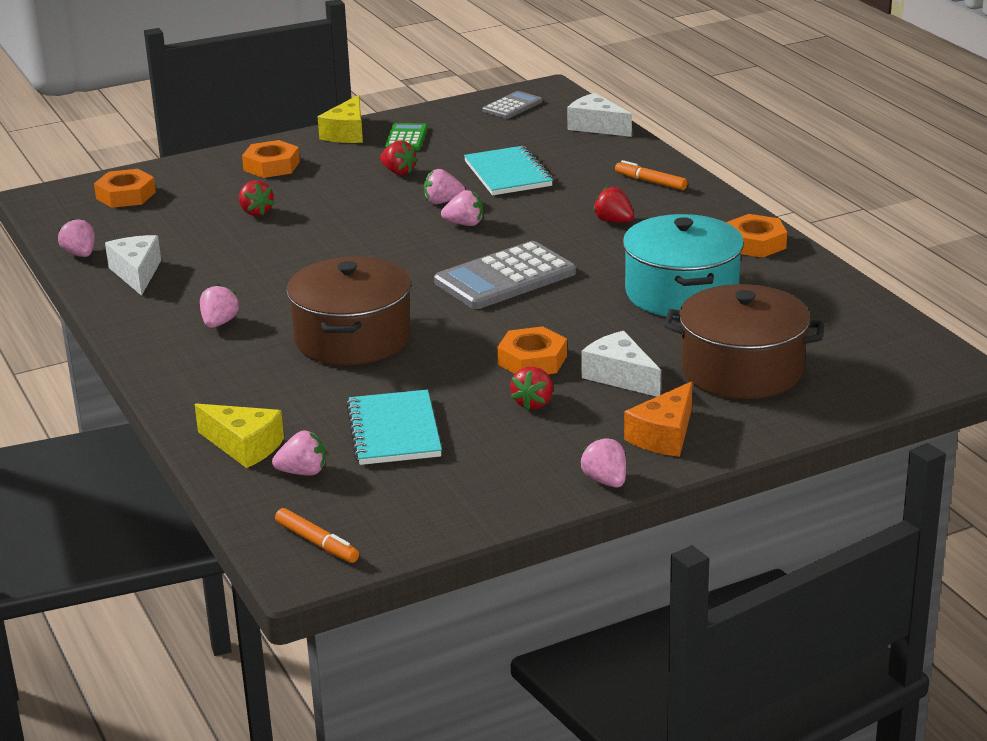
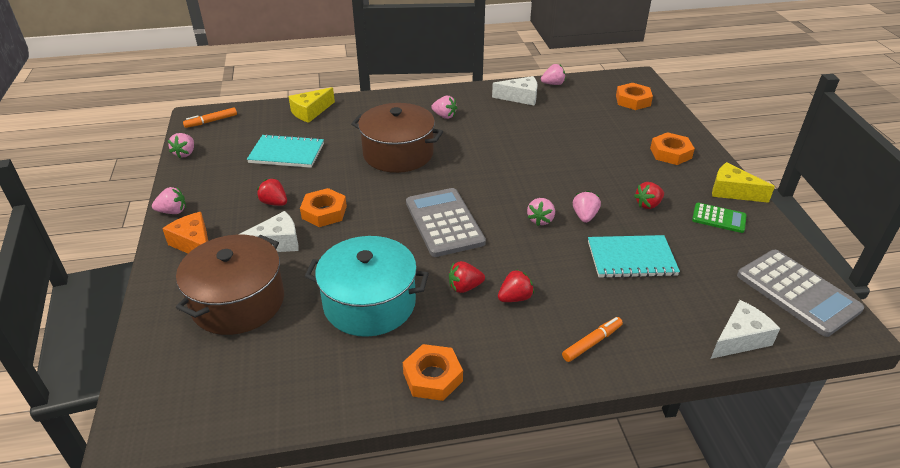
camera: 105 degrees right, 10 degrees up
red strawberry [239,180,275,216] -> red strawberry moved to [449,261,485,293]
pink strawberry [272,431,326,476] -> pink strawberry moved to [168,133,194,158]
grey calculator [482,91,542,119] -> grey calculator [737,250,864,337], size x1.84

